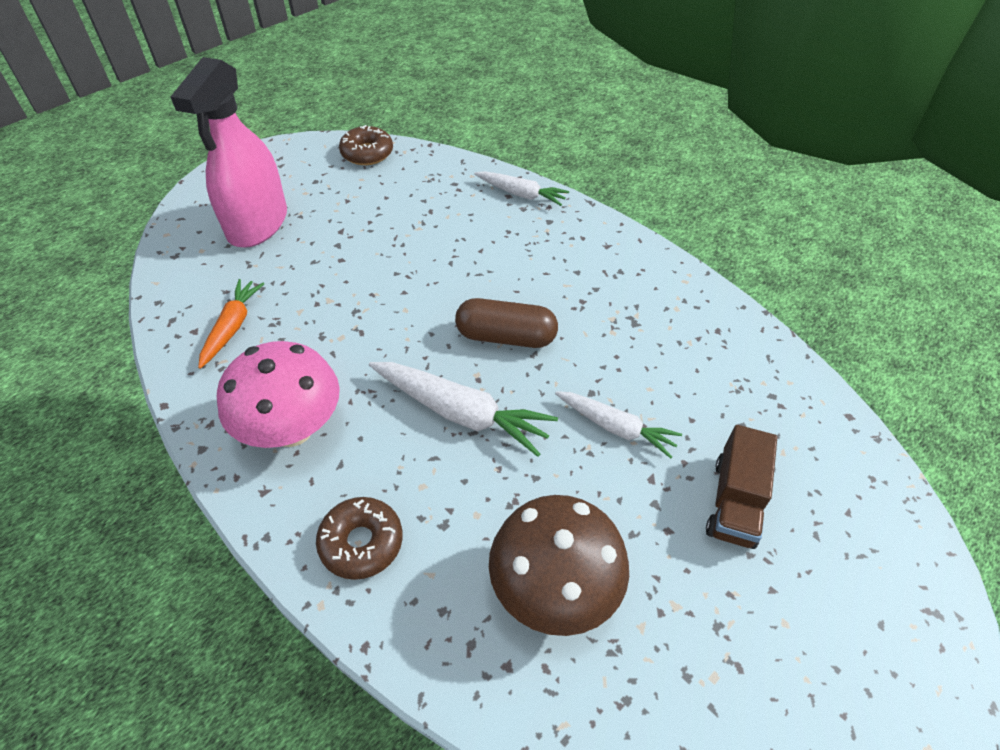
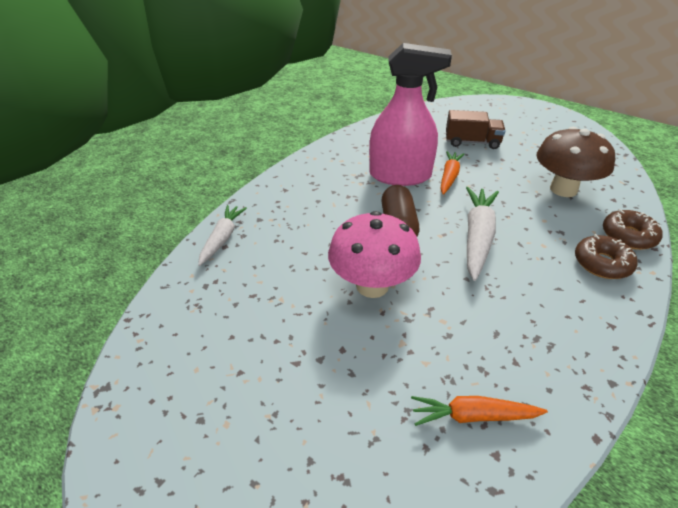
camera: 100 degrees left, 10 degrees down
pink spray bottle [171,57,287,248] -> pink spray bottle moved to [369,43,452,186]
pink mushroom [217,341,340,448] -> pink mushroom moved to [328,211,421,298]
brown donut [339,125,393,165] -> brown donut moved to [603,209,663,250]
white carrot [555,391,682,459] -> orange carrot [441,151,464,195]

